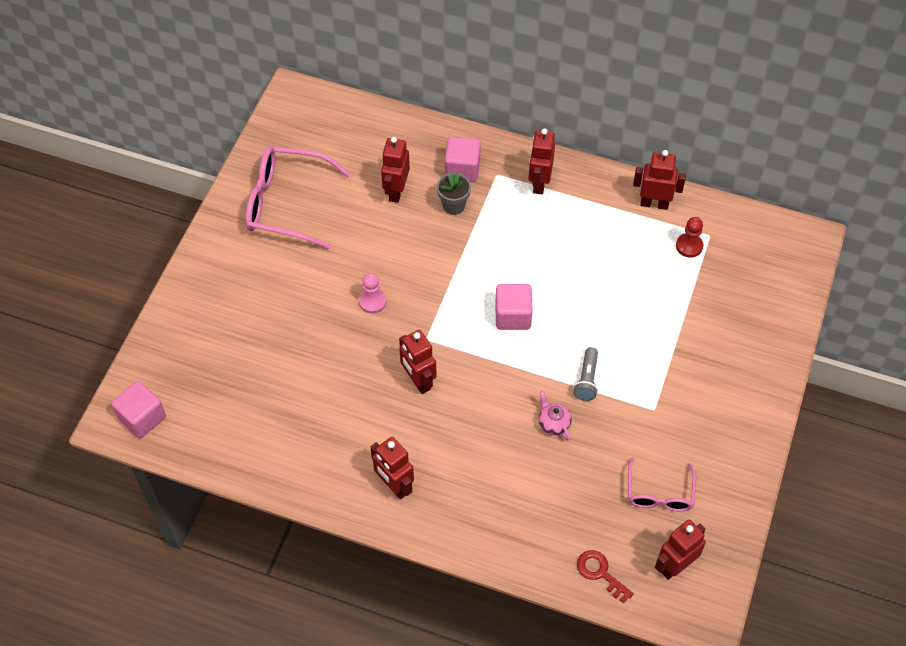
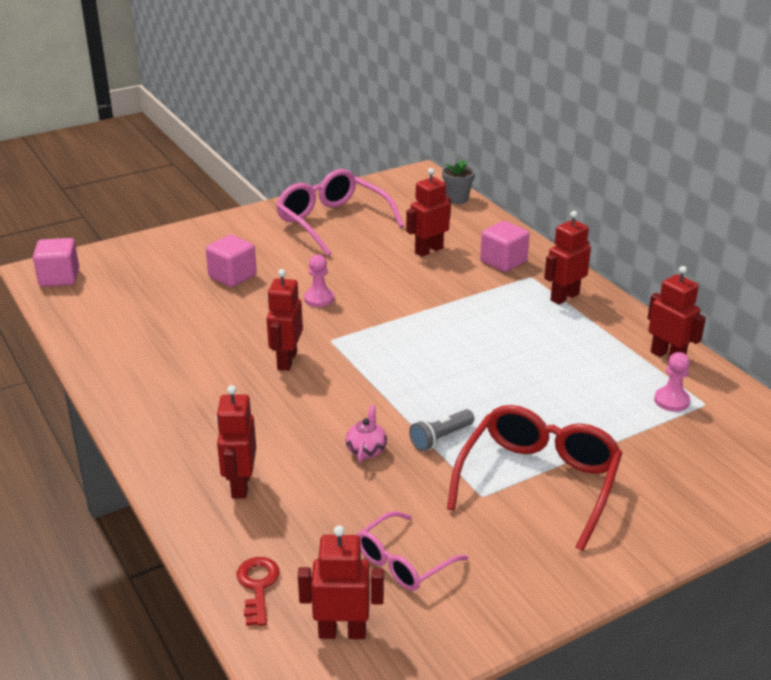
camera: 40 degrees right, 25 degrees down
red robot [371,437,414,499] -> red robot moved to [216,385,256,499]
grey flower pot [437,173,471,215] -> grey flower pot moved to [442,159,475,204]
pink cube [495,284,533,330] -> pink cube moved to [206,235,257,287]
red pawn [676,217,703,258] -> pink pawn [654,352,690,412]
none -> red glasses [447,405,622,551]

